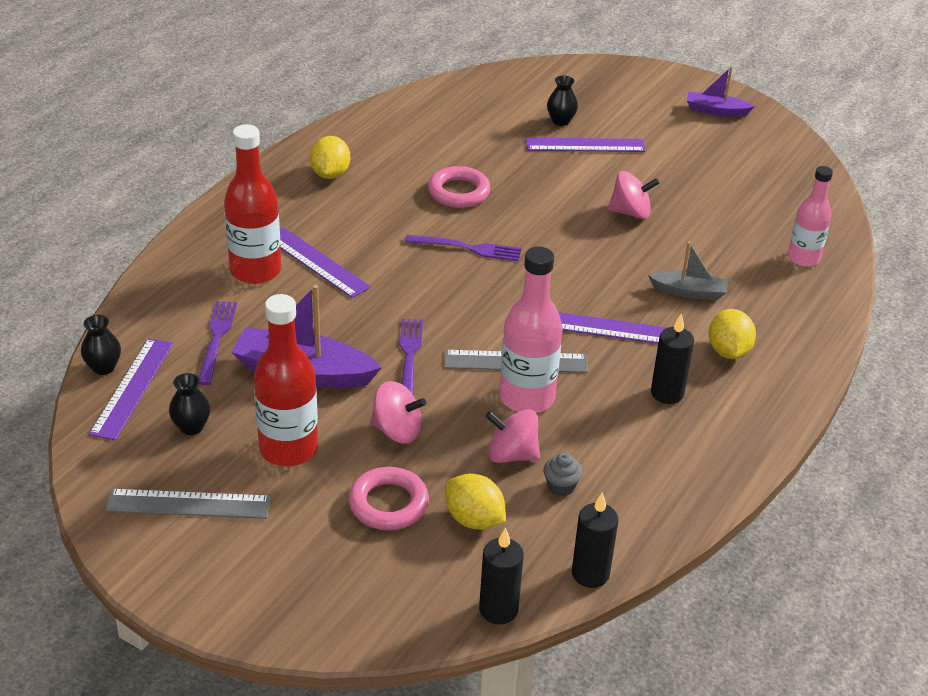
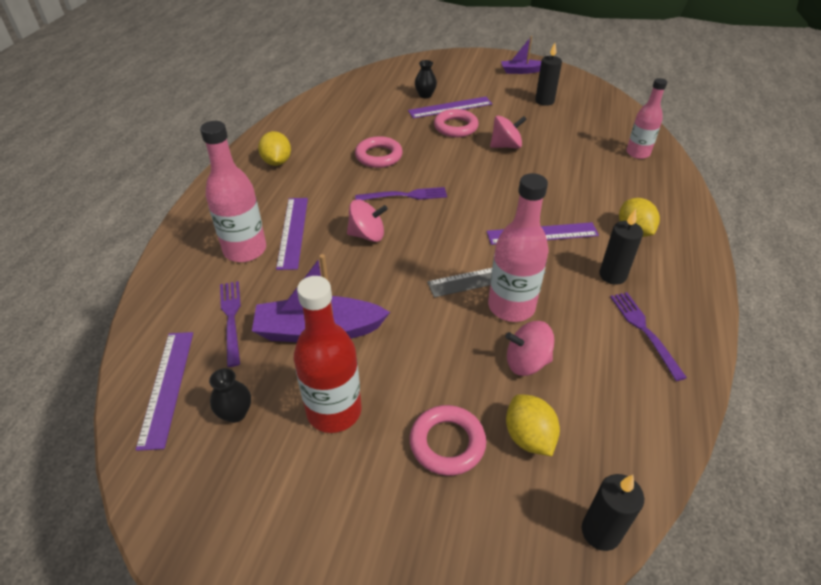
camera: 15 degrees left, 5 degrees up
black vase [81,315,121,375] -> none
grey ruler [105,489,271,519] -> none
red bottle [224,124,281,284] -> pink bottle [200,121,266,262]
purple ruler [280,227,371,298] -> purple ruler turned 60 degrees clockwise [276,198,308,270]
pink spinning top [370,381,426,444] -> pink spinning top moved to [347,200,388,242]
purple fork [400,319,423,394] -> purple fork moved to [610,292,687,381]
yellow lemon [445,474,506,530] -> yellow lemon turned 45 degrees clockwise [506,394,560,456]
grey cupcake [544,453,583,497] -> none
black candle [572,492,618,588] -> black candle moved to [535,43,562,106]
grey boat [648,242,728,300] -> none
none -> pink ring [434,109,479,137]

